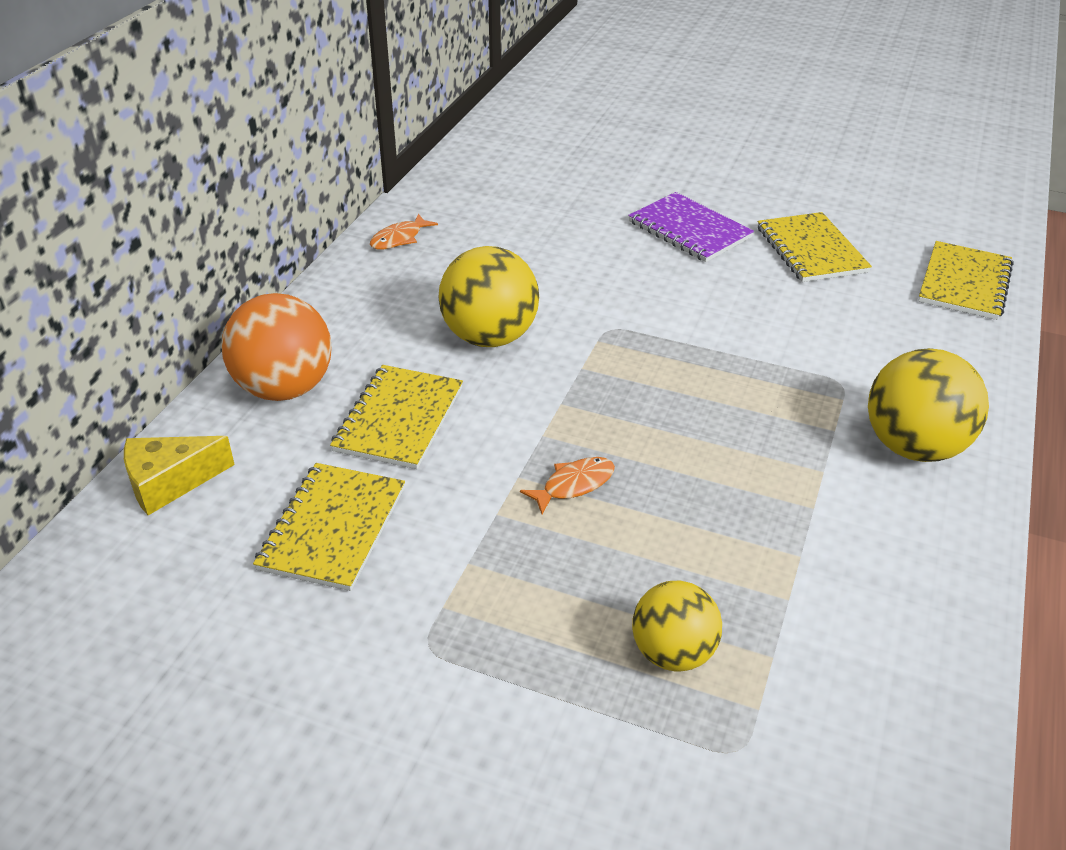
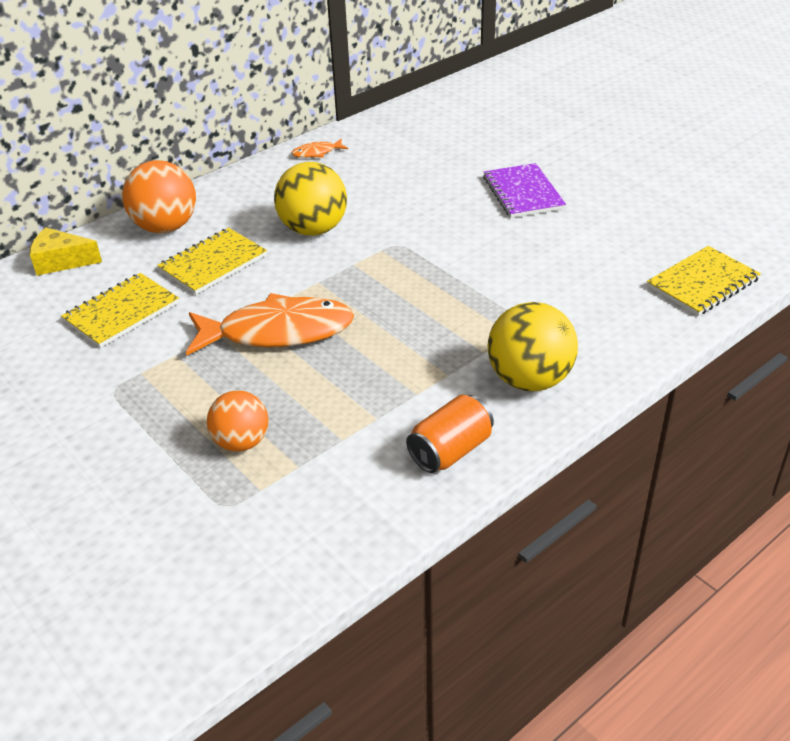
camera: 30 degrees right, 0 degrees up
orange fish [520,457,615,514] -> orange fish [186,293,354,355], size x2.33
yellow ball [632,581,722,672] -> orange ball [207,390,268,452]
yellow notebook [758,212,872,282] -> none
none -> orange can [406,394,494,473]

